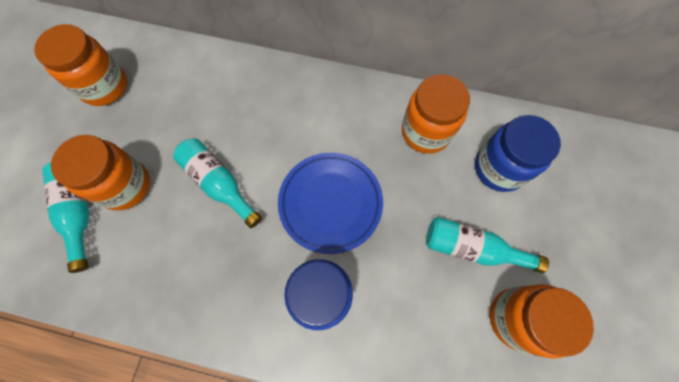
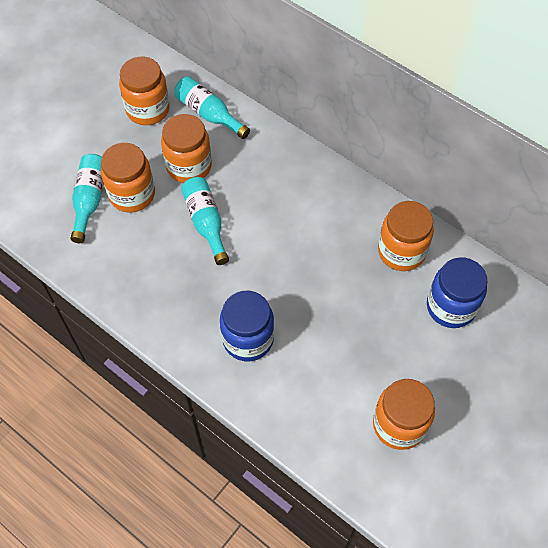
camera: 25 degrees right, 10 degrees down
blue plate [278,153,383,254] -> none
turquoise bottle [426,217,549,273] -> turquoise bottle moved to [174,76,250,139]
none -> orange jar [161,114,212,183]

